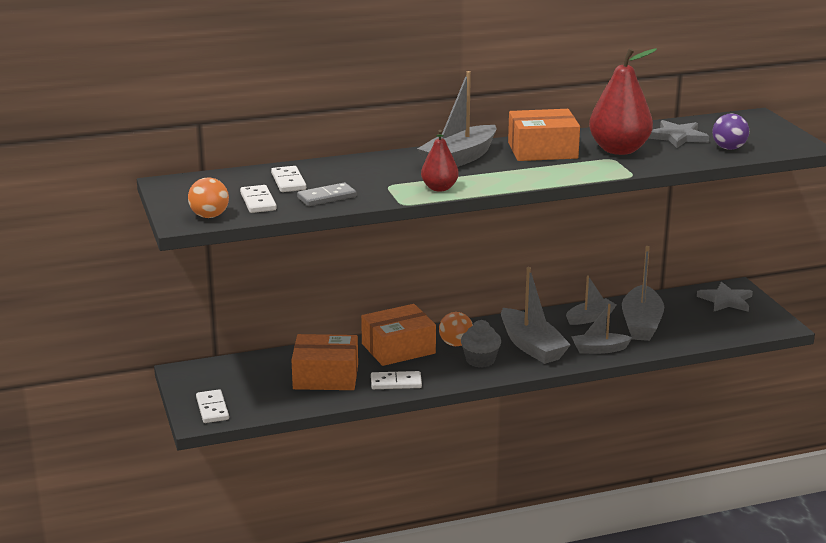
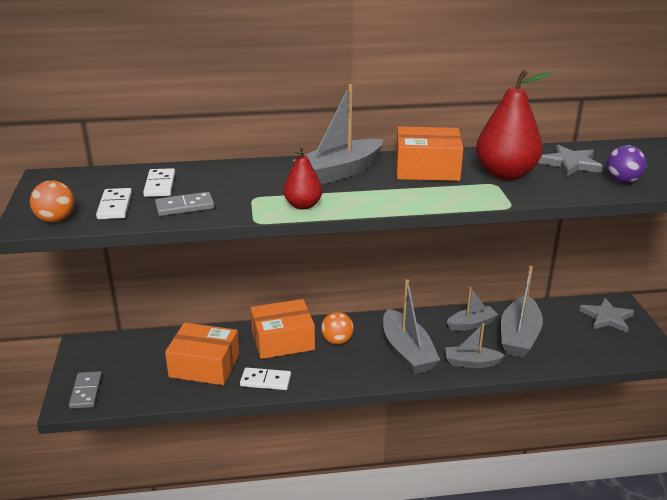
camera: 10 degrees right, 5 degrees up
white domino [196,389,229,423] -> grey domino [69,371,102,409]
grey cupcake [461,320,501,368] -> none

